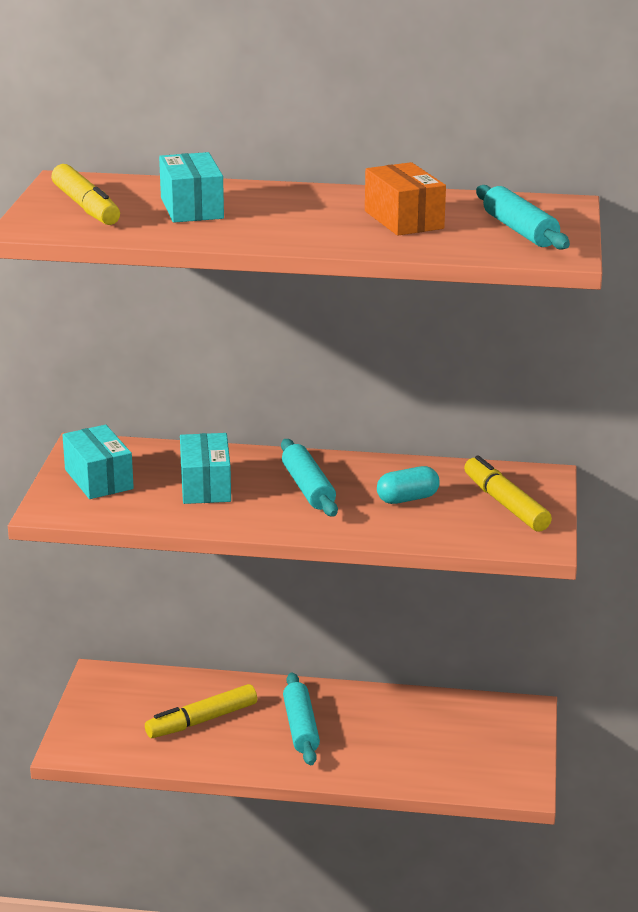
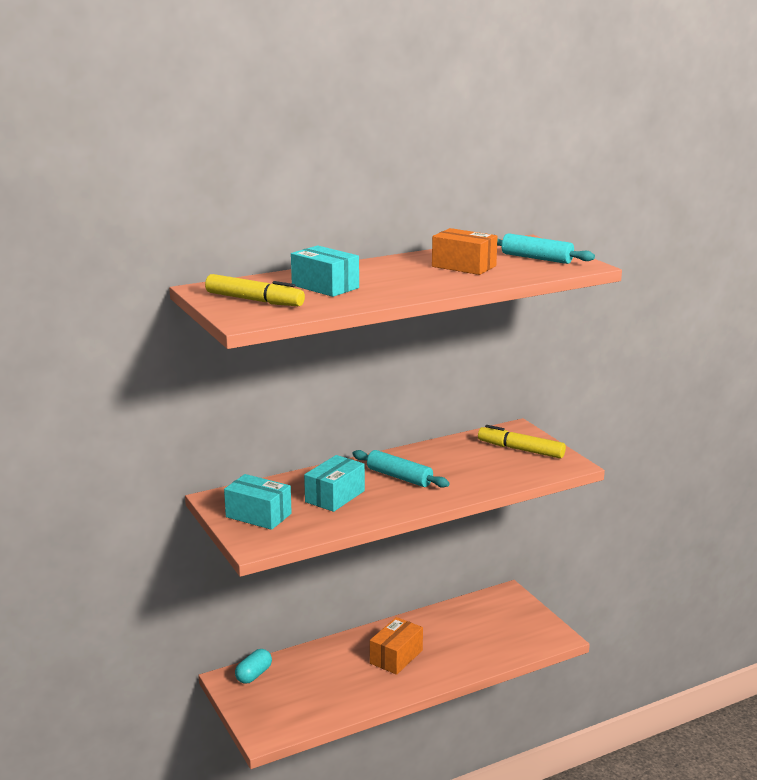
camera: 35 degrees left, 5 degrees down
yellow marker [145,684,257,738] -> none
turquoise box [180,433,231,504] -> turquoise box turned 75 degrees clockwise [304,455,365,512]
turquoise rolling pin [283,672,320,765] -> orange box [370,617,423,675]
turquoise capsule [377,466,440,504] -> turquoise capsule moved to [235,649,272,684]

